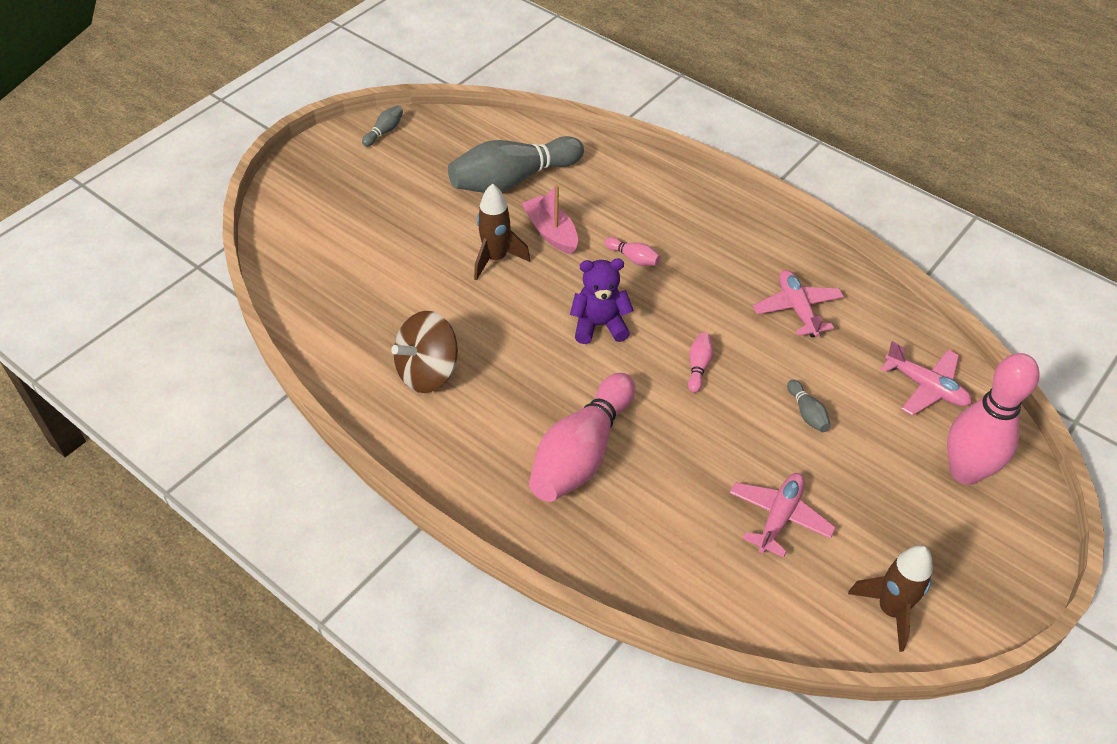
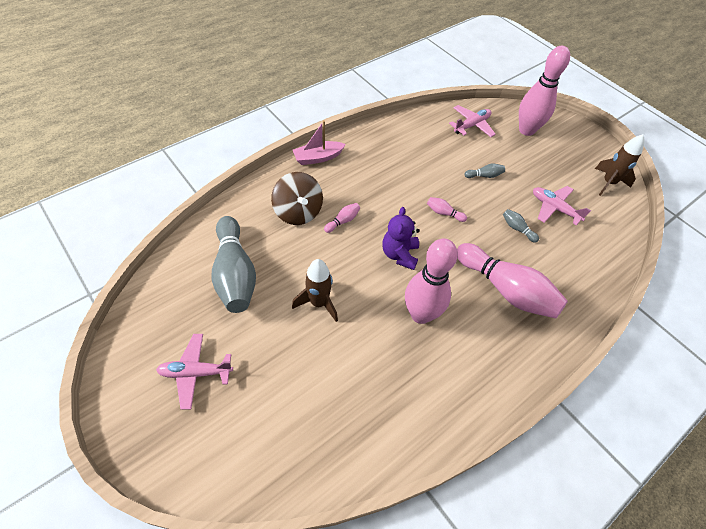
camera: 80 degrees left, 5 degrees up
grey bowling pin [362,106,403,147] -> grey bowling pin moved to [503,209,539,243]
brown spinning top [391,311,458,393] -> brown spinning top moved to [271,172,323,225]
pink boat [522,185,578,255] -> pink boat moved to [293,120,346,165]
pink plane [753,270,844,337] -> pink plane moved to [156,334,233,410]
none -> pink bowling pin [405,238,458,324]

